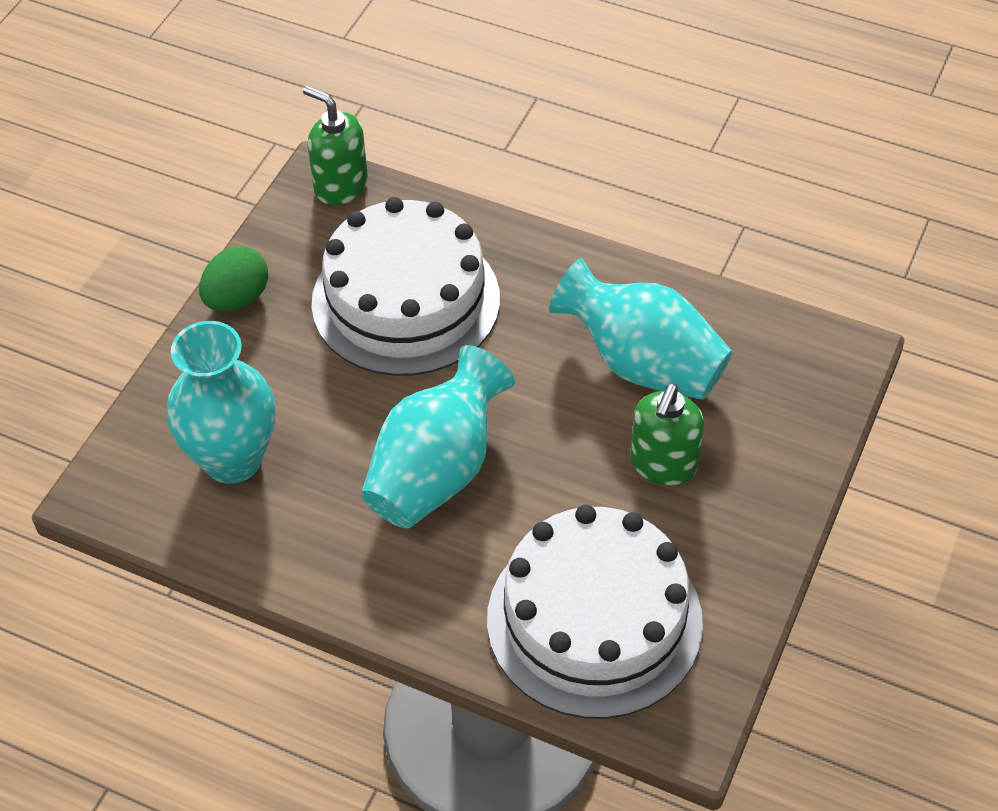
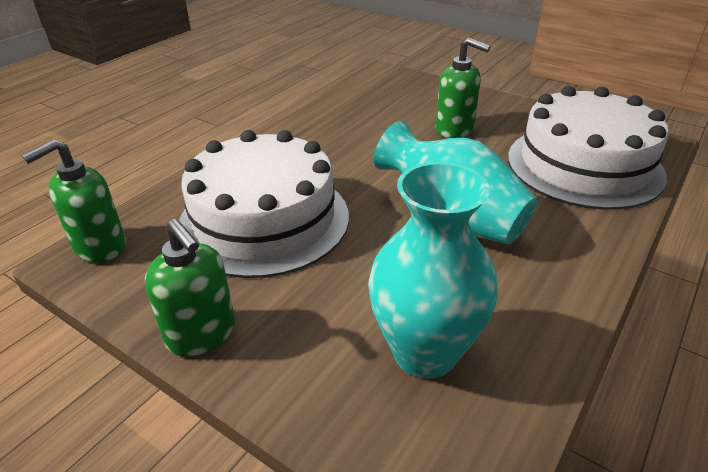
camera: 80 degrees left, 15 degrees down
green egg [199,246,268,312] -> green soap dispenser [145,219,235,356]
turquoise vase [549,258,732,400] -> none

